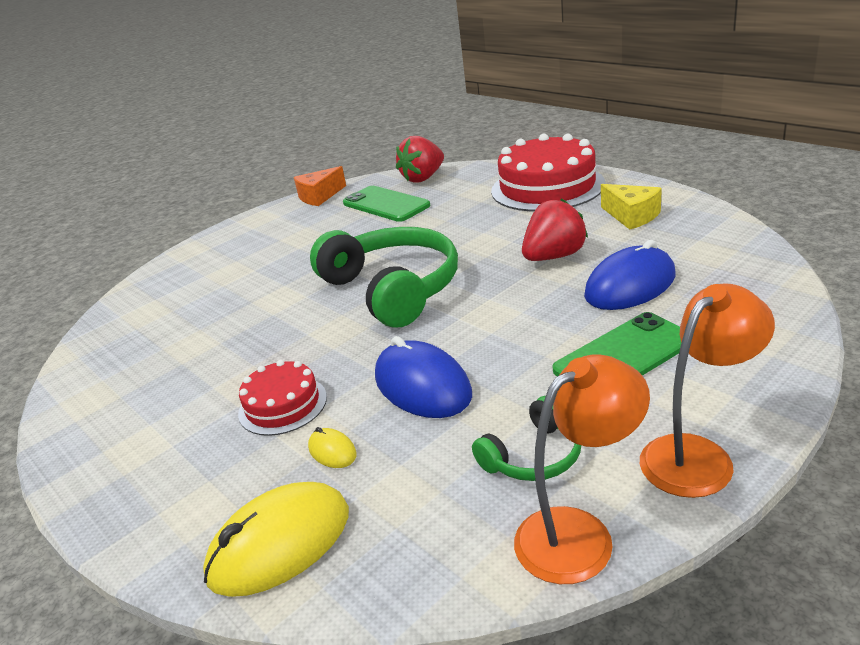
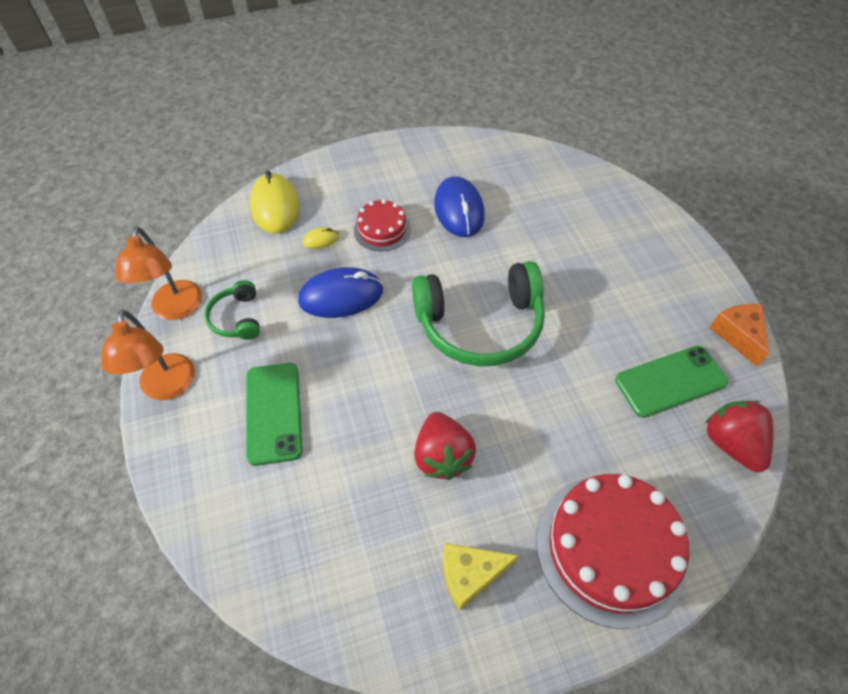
camera: 110 degrees right, 25 degrees up
blue mouse [584,240,676,310] -> blue mouse moved to [434,176,485,237]

